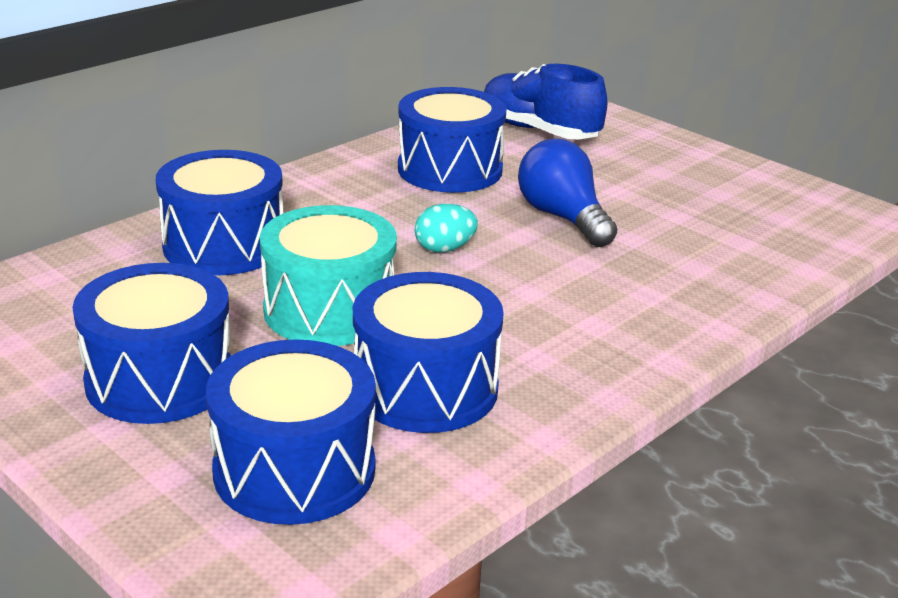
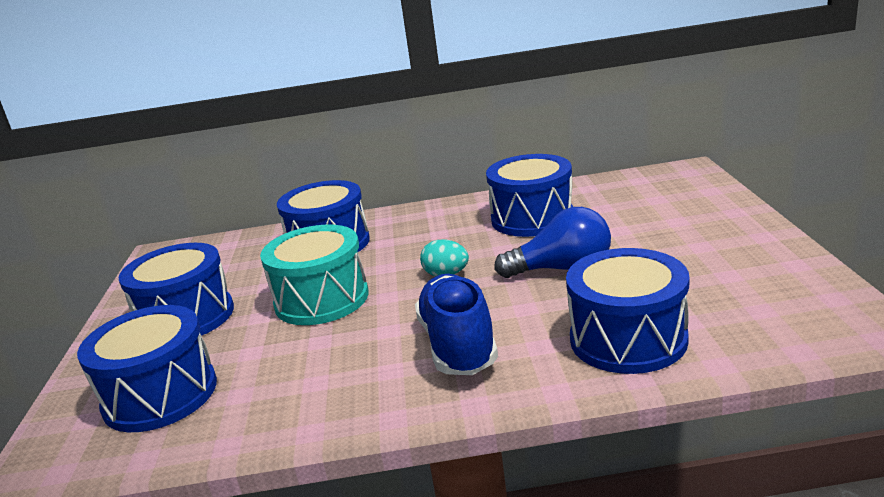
camera: 45 degrees right, 5 degrees down
blue drum [353,272,504,433] -> blue drum moved to [566,248,689,374]
blue shoe [484,64,608,140] -> blue shoe moved to [415,274,498,375]
blue light bulb [518,139,617,247] -> blue light bulb turned 75 degrees clockwise [494,207,611,278]

